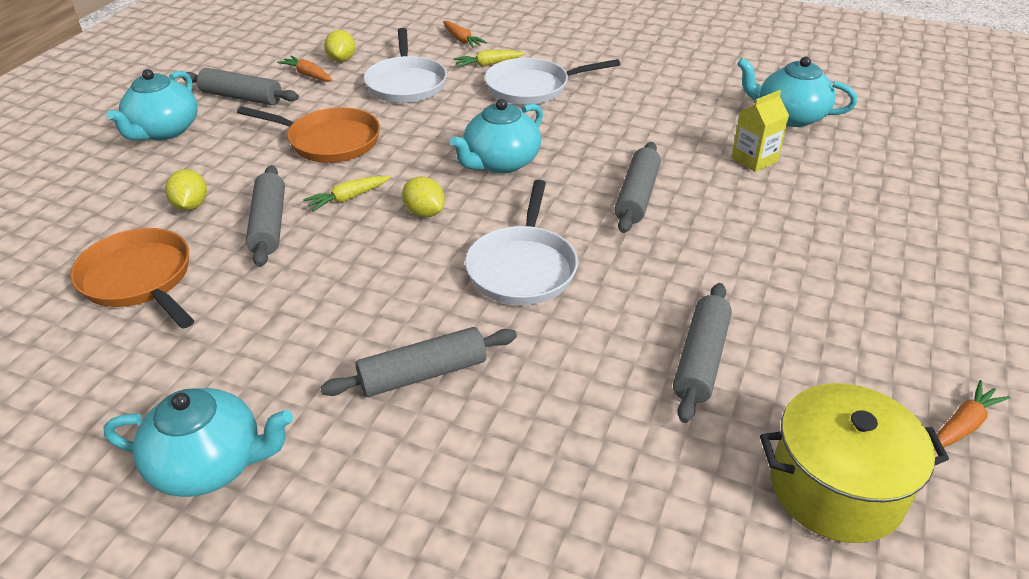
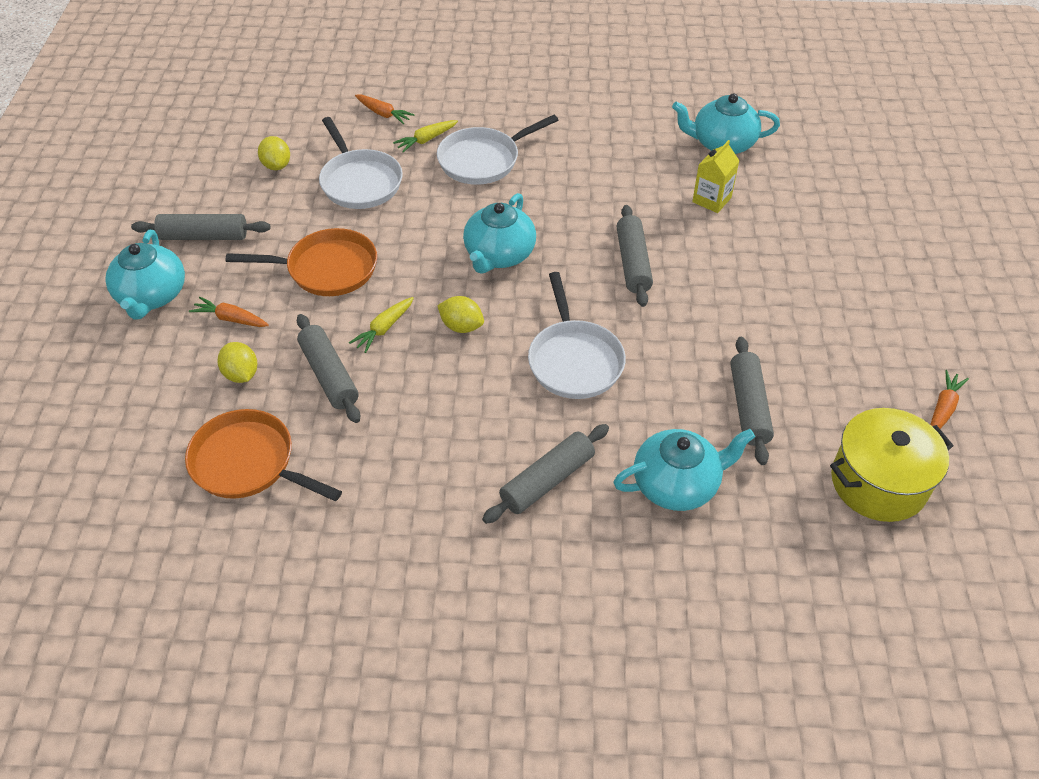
camera: 20 degrees left, 10 degrees up
turquoise teapot [104,388,293,497] -> turquoise teapot moved to [613,429,755,511]
orange carrot [277,55,332,82] -> orange carrot moved to [189,297,269,327]

